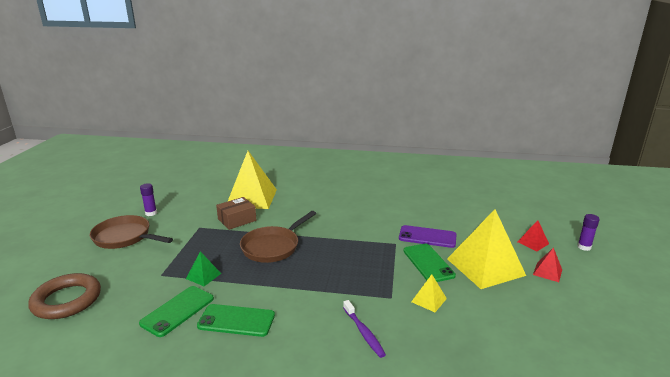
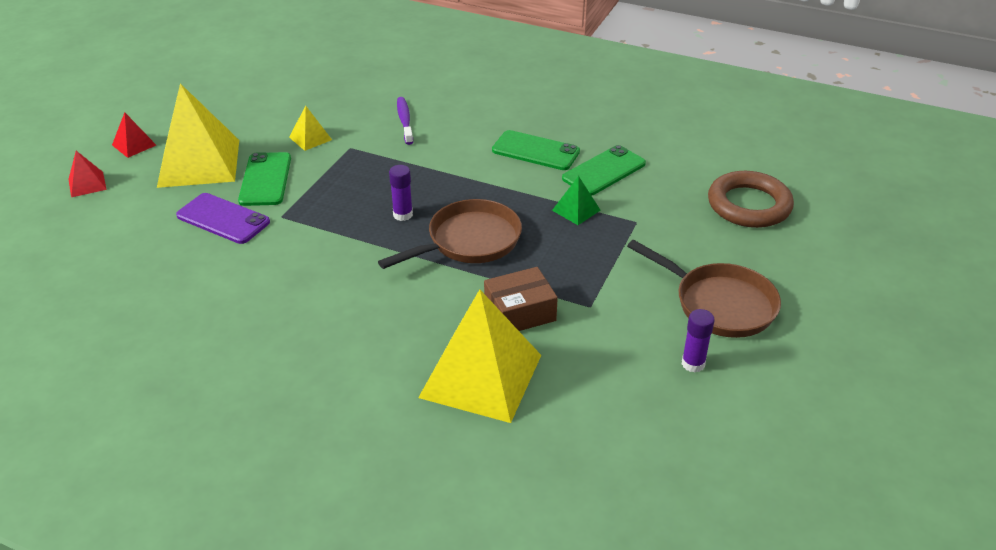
camera: 165 degrees left, 15 degrees up
purple glue stick [577,214,600,251] -> purple glue stick moved to [389,165,413,221]

